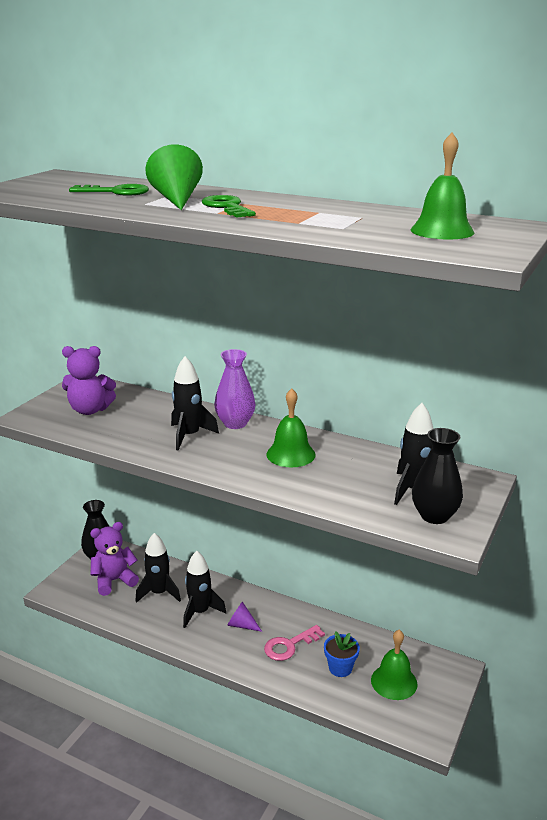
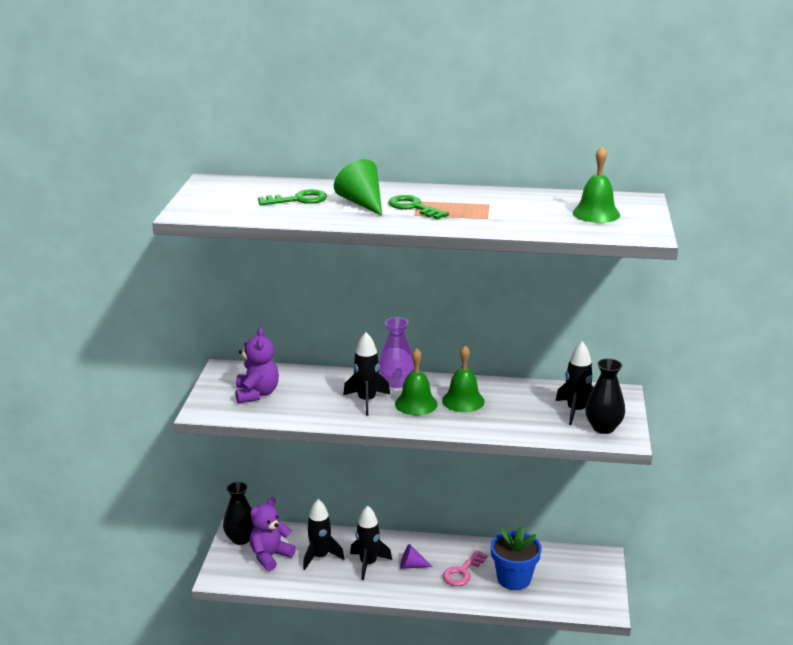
camera: 20 degrees left, 0 degrees up
purple teddy bear [62,346,116,415] -> purple teddy bear turned 75 degrees counterclockwise [235,327,279,404]
blue flower pot [324,631,360,677] -> blue flower pot [491,525,542,590], size x1.62
green bell [371,630,418,700] -> green bell moved to [395,348,438,415]

